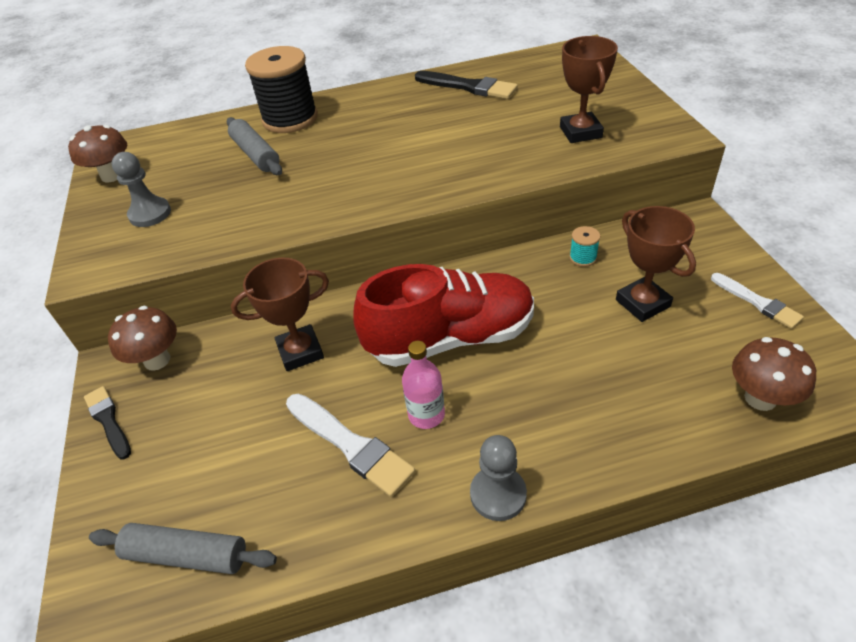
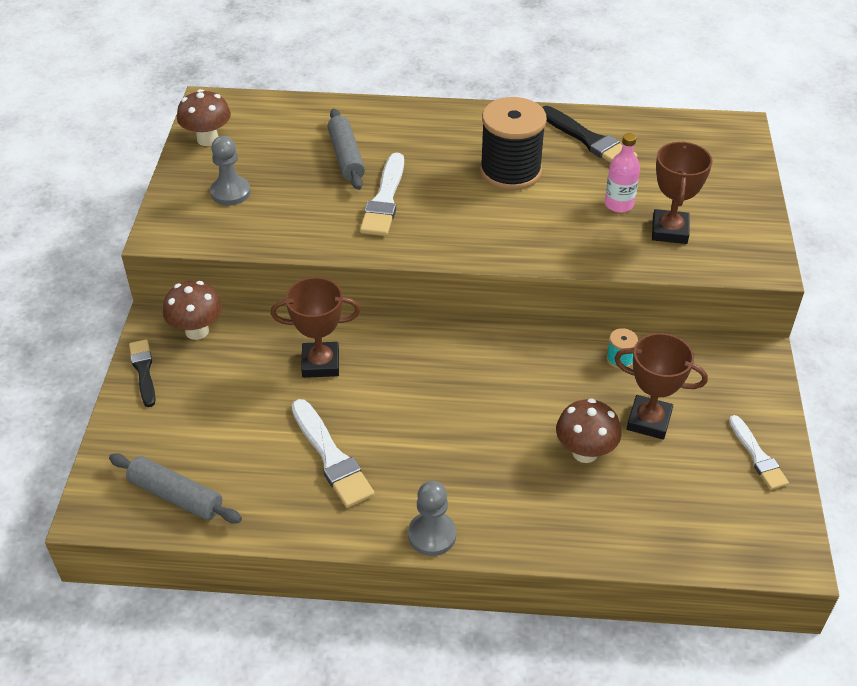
camera: 15 degrees right, 0 degrees up
black spool [245,46,318,133] -> black spool moved to [480,97,547,190]
red shoe [353,264,534,367] -> none
pink bottle [402,341,445,429] -> pink bottle moved to [605,133,640,212]
brown trophy [616,206,696,322] -> brown trophy turned 60 degrees counterclockwise [614,333,708,440]
brown mushroom [732,337,816,411] -> brown mushroom moved to [556,398,621,463]
none -> white brush [360,153,404,236]

